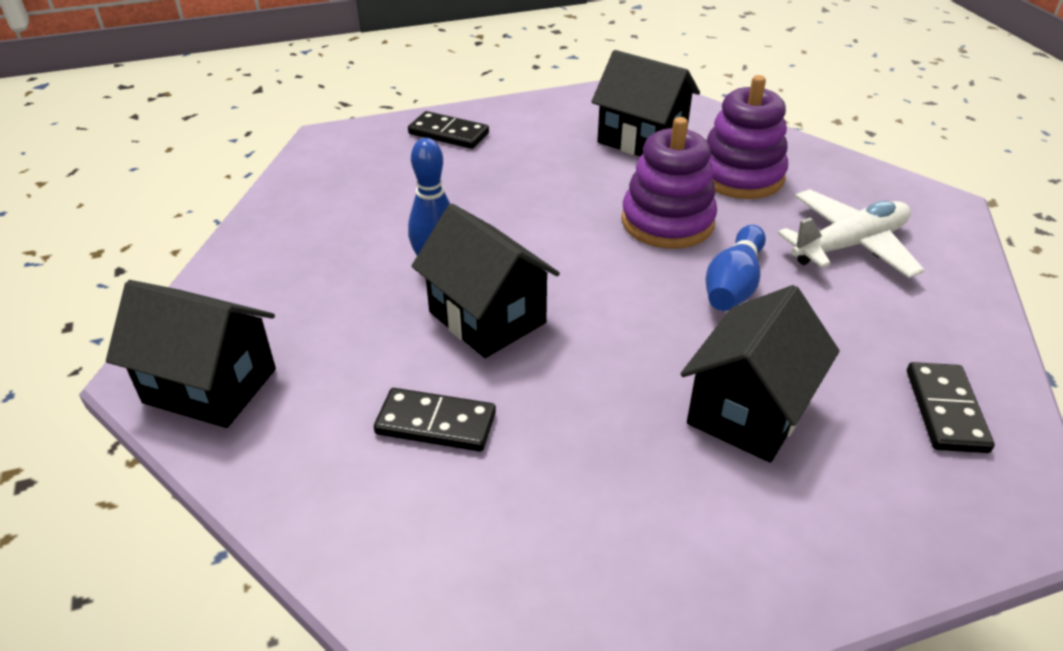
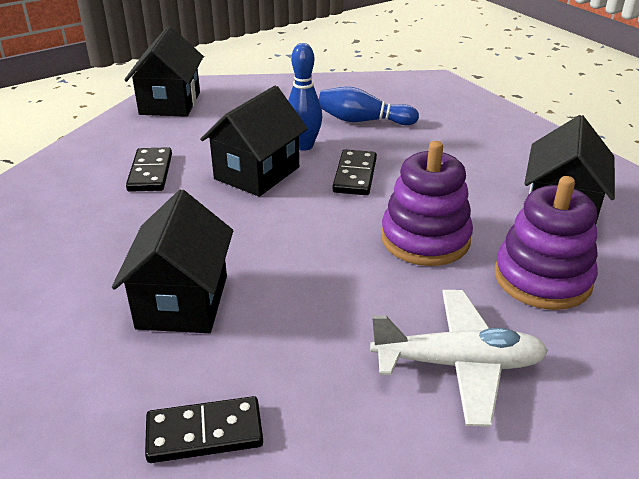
camera: 75 degrees right, 5 degrees down
black domino [408,111,489,149] -> black domino moved to [333,149,377,195]
black house [680,285,840,463] -> black house turned 75 degrees clockwise [112,190,233,333]
blue bowling pin [705,225,766,311] -> blue bowling pin moved to [319,87,419,125]
white plane [777,189,925,278] -> white plane turned 45 degrees counterclockwise [370,290,548,427]

